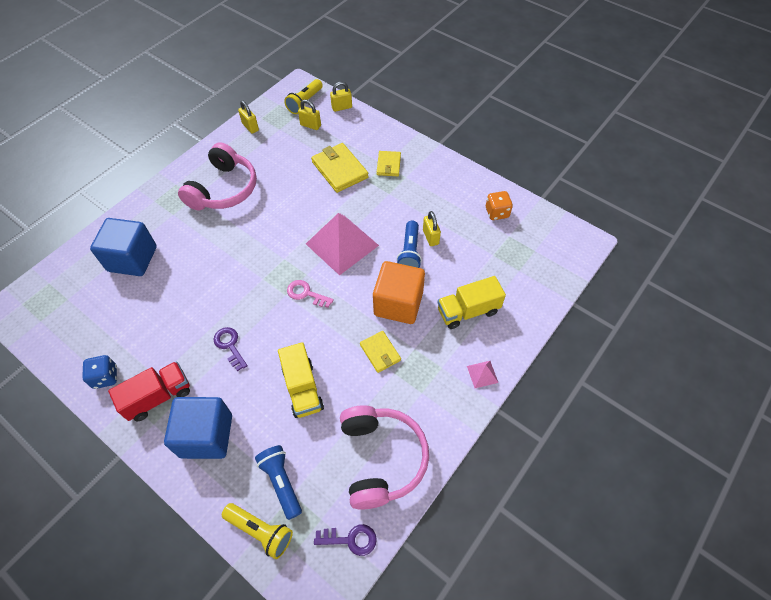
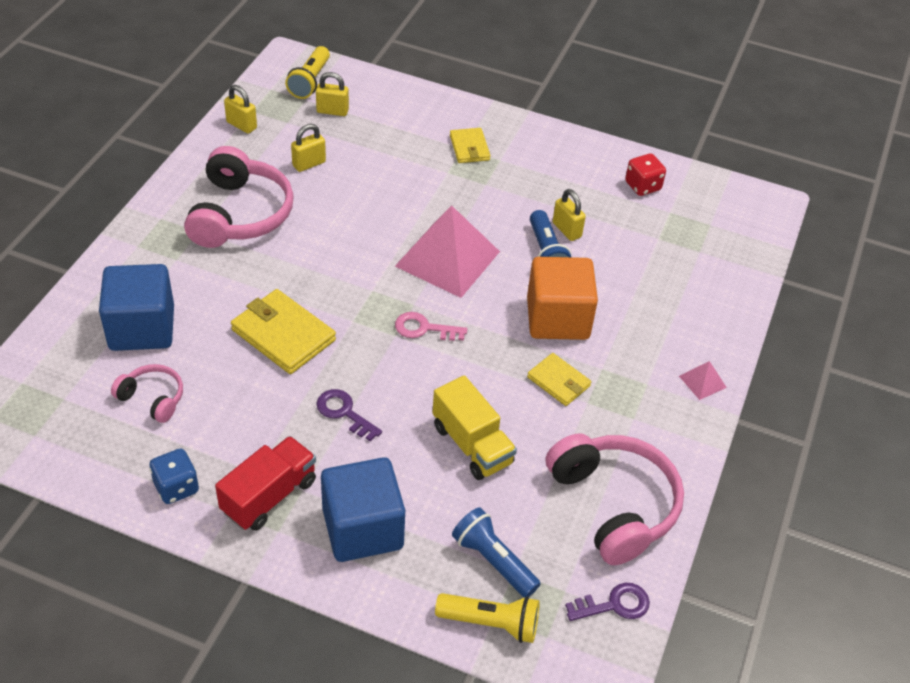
camera: 20 degrees left, 10 degrees down
yellow wallet [311,143,369,193] -> yellow wallet moved to [231,289,336,374]
yellow padlock [330,82,352,112] -> yellow padlock moved to [291,124,326,172]
yellow truck [438,276,506,329] -> none
orange dice [486,191,513,220] -> red dice [625,153,666,196]
none -> pink headphones [111,364,183,423]

